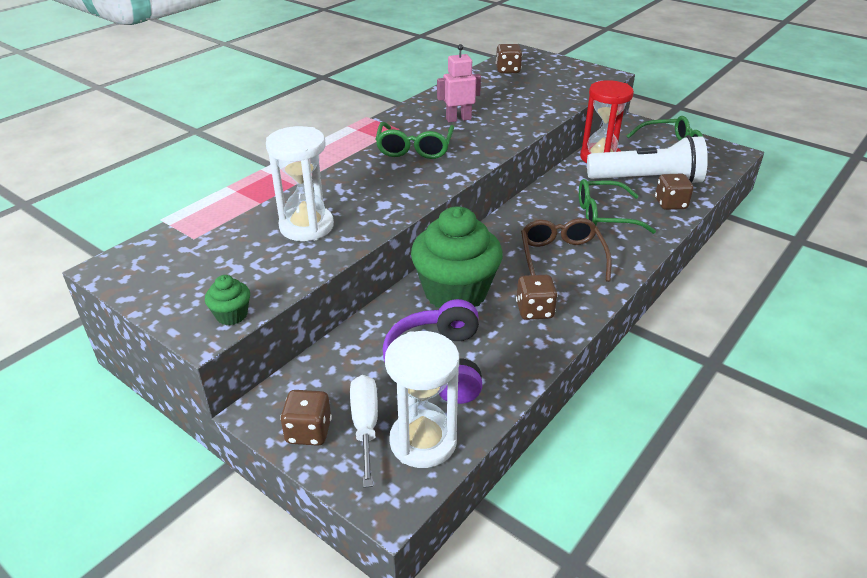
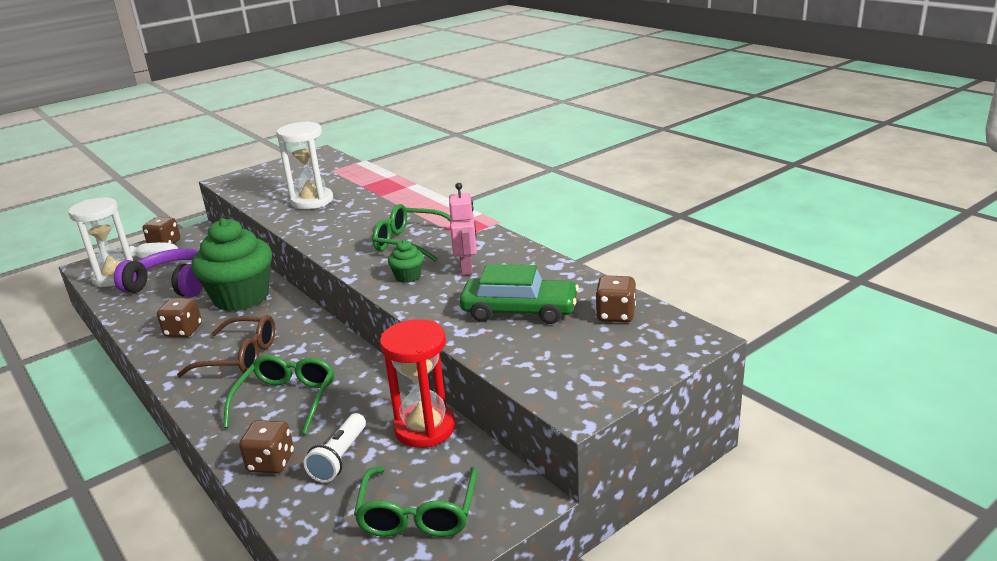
camera: 105 degrees right, 10 degrees down
green cupcake [205,275,250,325] -> green cupcake moved to [388,240,424,283]
white flashlight [587,135,708,183] -> white flashlight [304,413,366,483], size x0.52
none -> green car [460,264,579,324]

